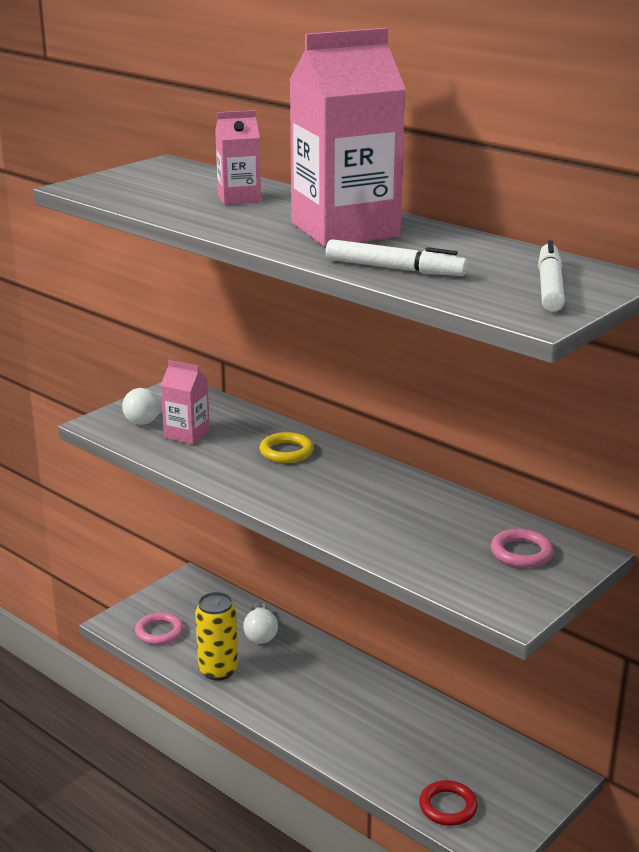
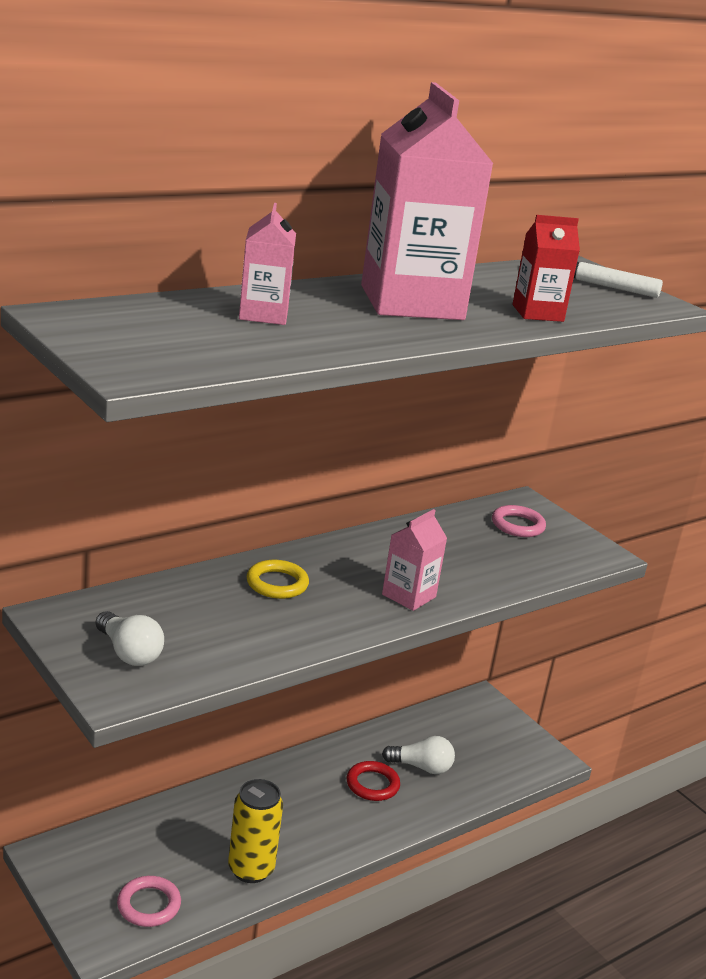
camera: 80 degrees left, 0 degrees up
pink carton [161,360,210,445] -> pink carton moved to [382,509,447,611]
white light bulb [243,602,278,644] -> white light bulb moved to [382,736,455,774]
white marker [326,239,468,276] -> red carton [512,215,580,322]
red ring [419,780,478,826] -> red ring moved to [347,761,400,801]

